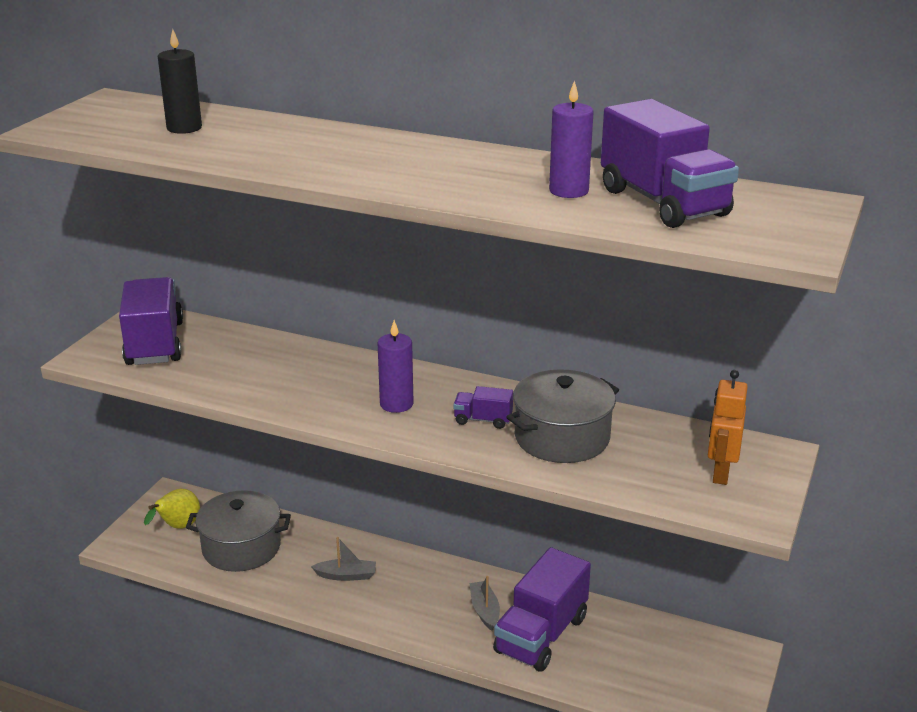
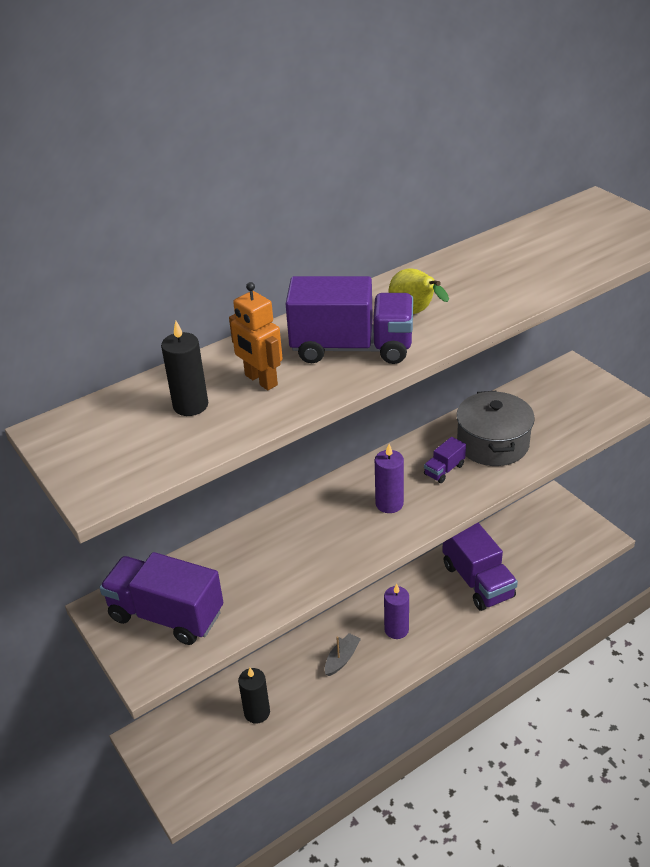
camera: 55 degrees left, 10 degrees up
yellow pear [144,489,200,529] -> yellow pear moved to [389,268,449,314]
grey pot [186,490,291,572] -> black candle [238,668,270,724]
grey boat [470,576,500,631] -> none
purple candle [549,80,594,198] -> purple candle moved to [384,584,409,639]
purple truck [601,99,739,228] -> purple truck moved to [286,276,413,364]
orange robot [708,370,748,485] -> orange robot moved to [229,282,283,390]

